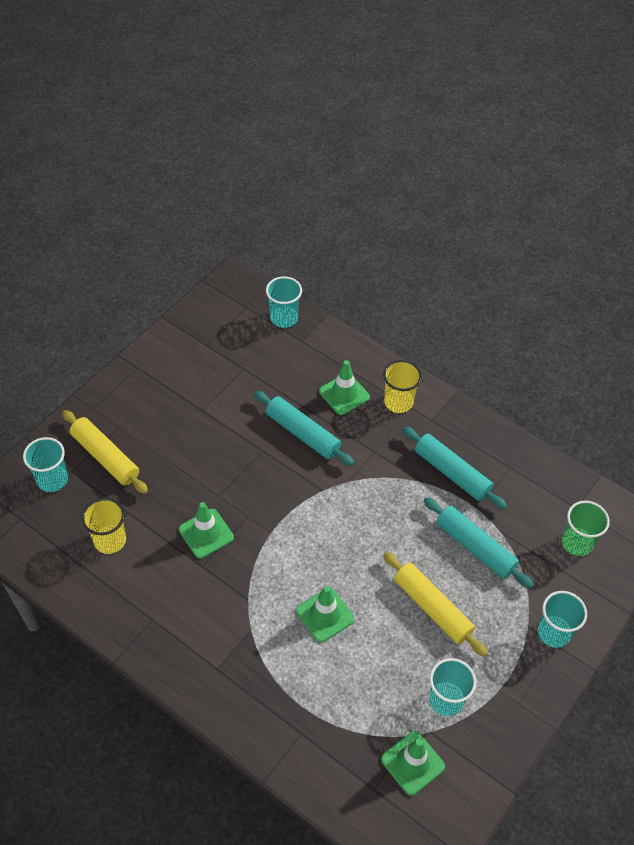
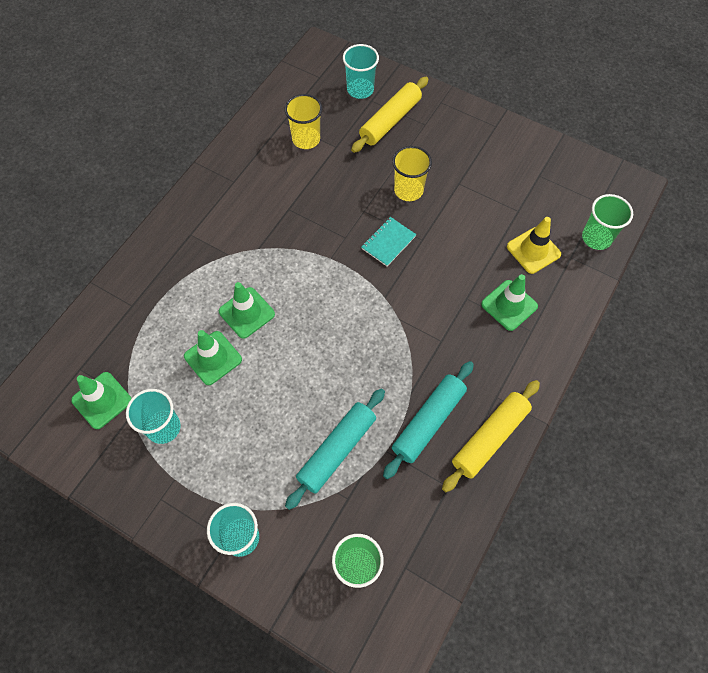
camera: 85 degrees right, 10 degrees up
green traffic cone [179,502,234,559] -> green traffic cone moved to [184,330,242,385]
turquoise rolling pin [254,391,354,466] -> none
turquoise cup [266,276,302,328] -> green cup [582,194,633,250]
yellow cup [383,360,422,413] -> yellow cup moved to [392,146,432,201]
yellow rolling pin [383,552,488,657] -> yellow rolling pin moved to [442,380,540,492]
none -> turquoise notebook [361,217,416,266]
none -> yellow traffic cone [507,217,561,274]

